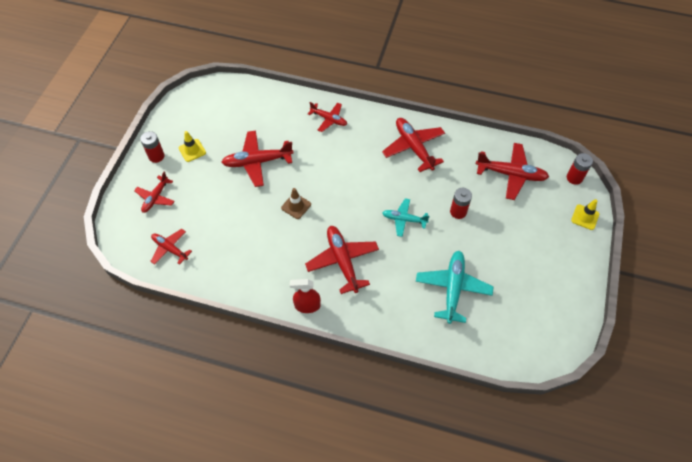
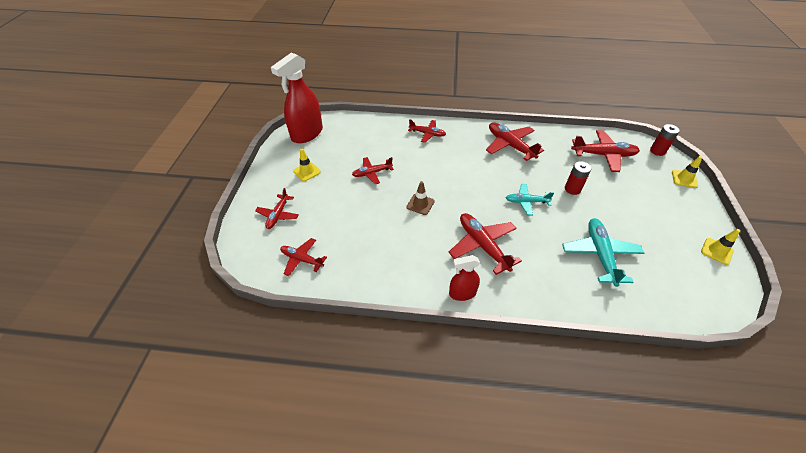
camera: 10 degrees left, 10 degrees down
red battery [140,131,165,163] -> none
red plane [221,131,293,187] -> red plane [352,157,394,184], size x0.62
none -> red spray bottle [271,52,323,143]
none -> yellow traffic cone [701,229,740,265]

